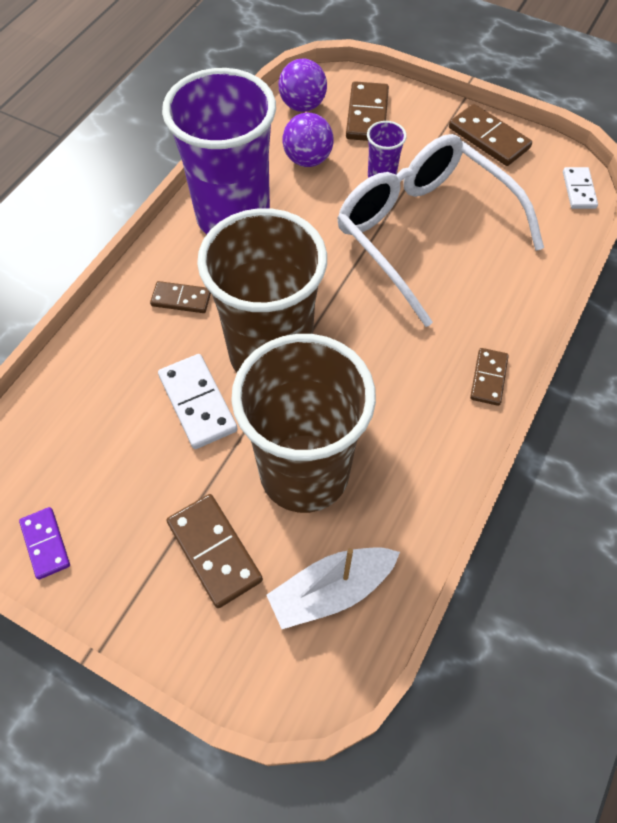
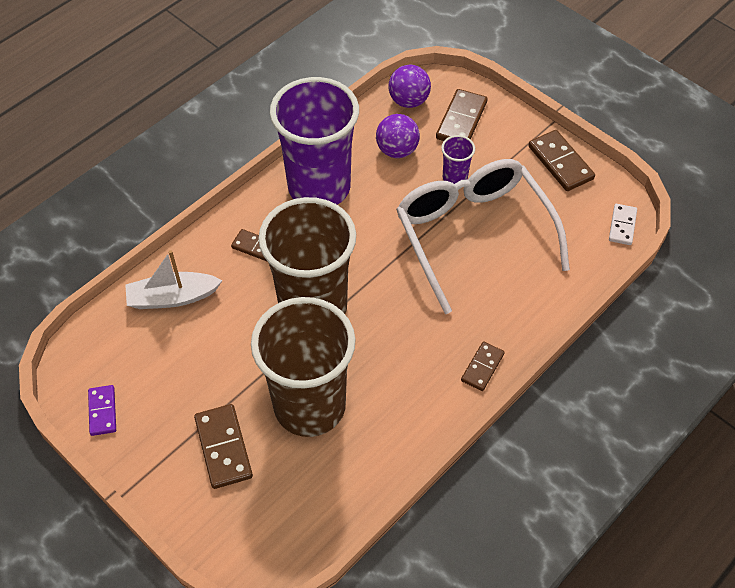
camera: 15 degrees right, 5 degrees down
white domino [158,354,237,449] -> none
white boat [266,548,400,629] -> white boat moved to [125,250,223,309]

